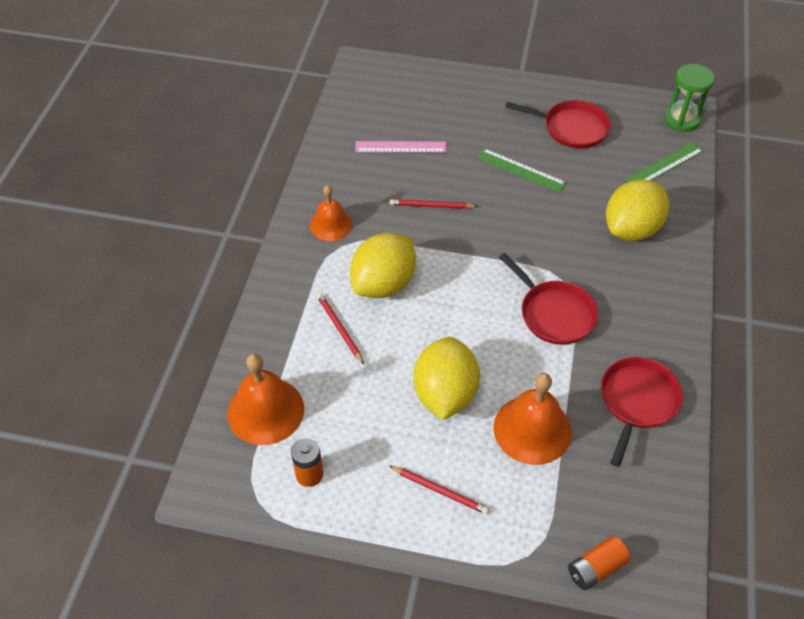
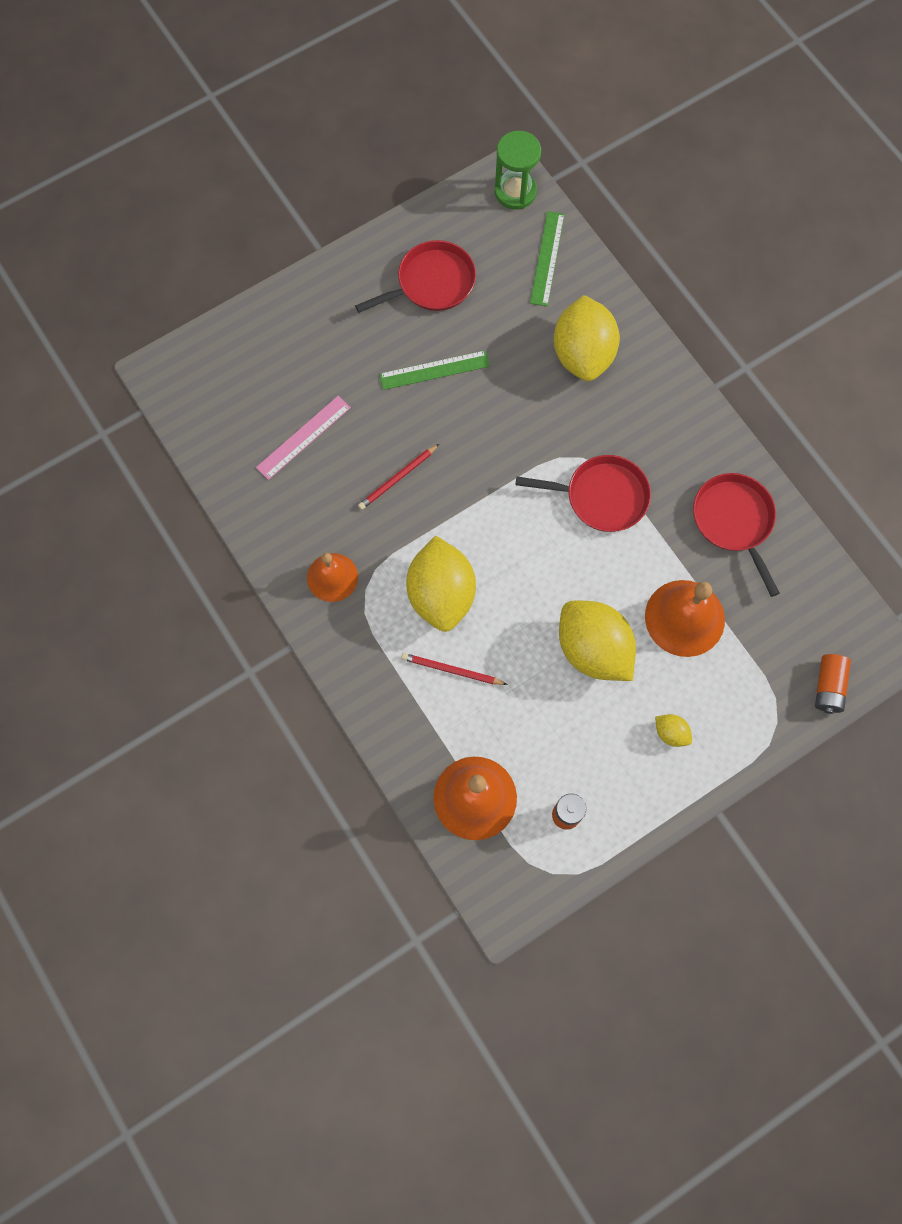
camera: 45 degrees left, 20 degrees up
red pencil [390,466,489,515] -> yellow lemon [655,714,692,747]

